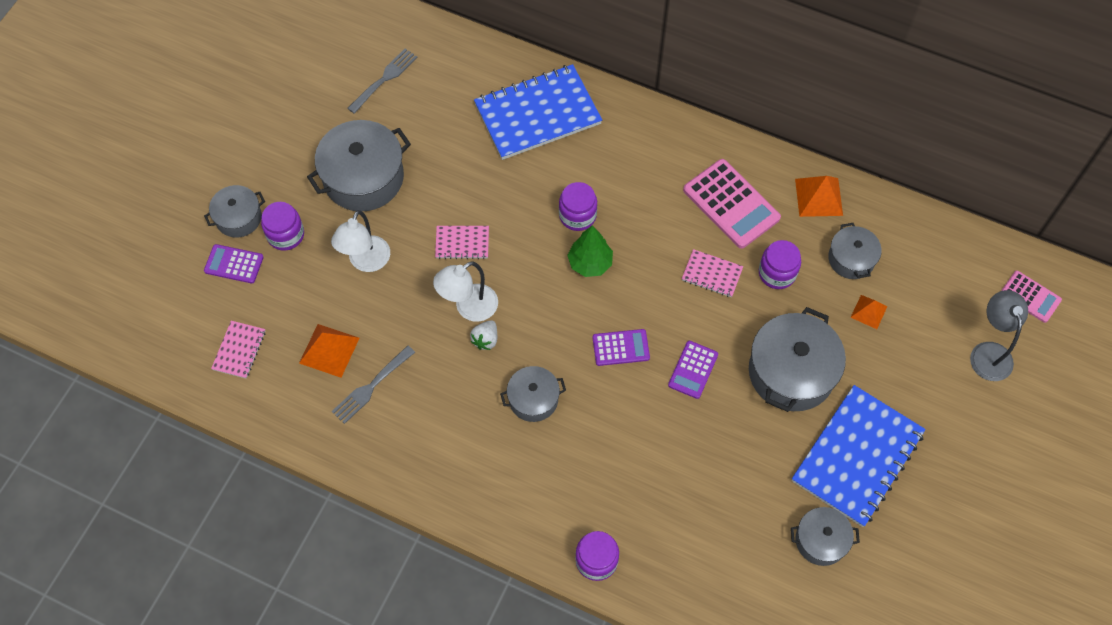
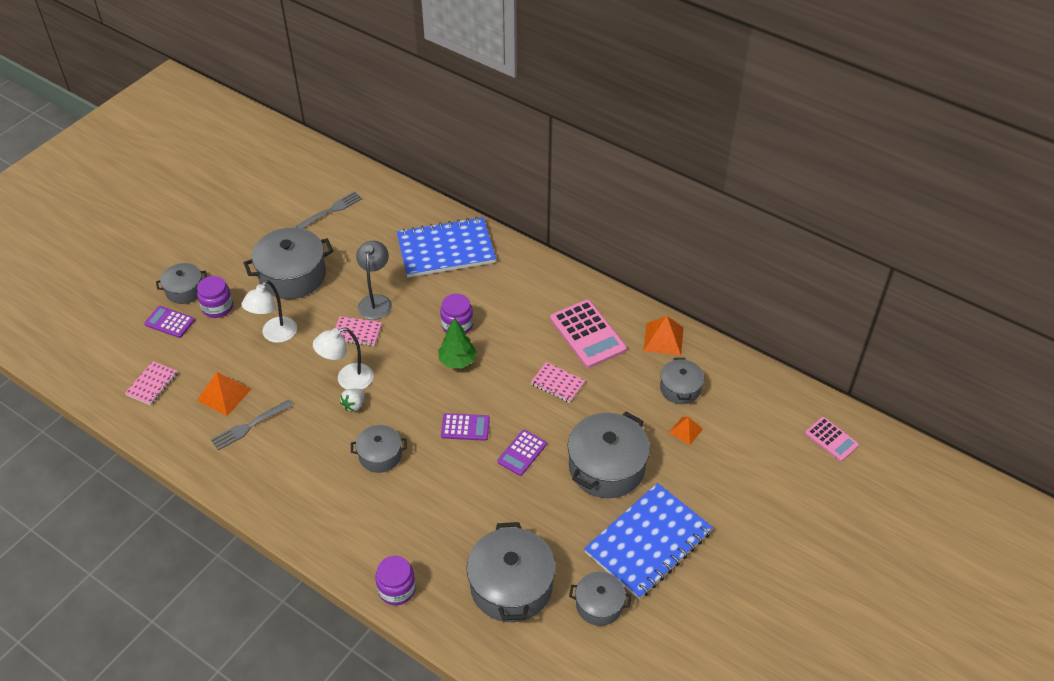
camera: 10 degrees right, 15 degrees down
purple jar [759,240,801,289] -> none
grey lamp [970,290,1028,381] -> grey lamp moved to [356,241,392,320]
none -> grey pot [467,522,556,622]

